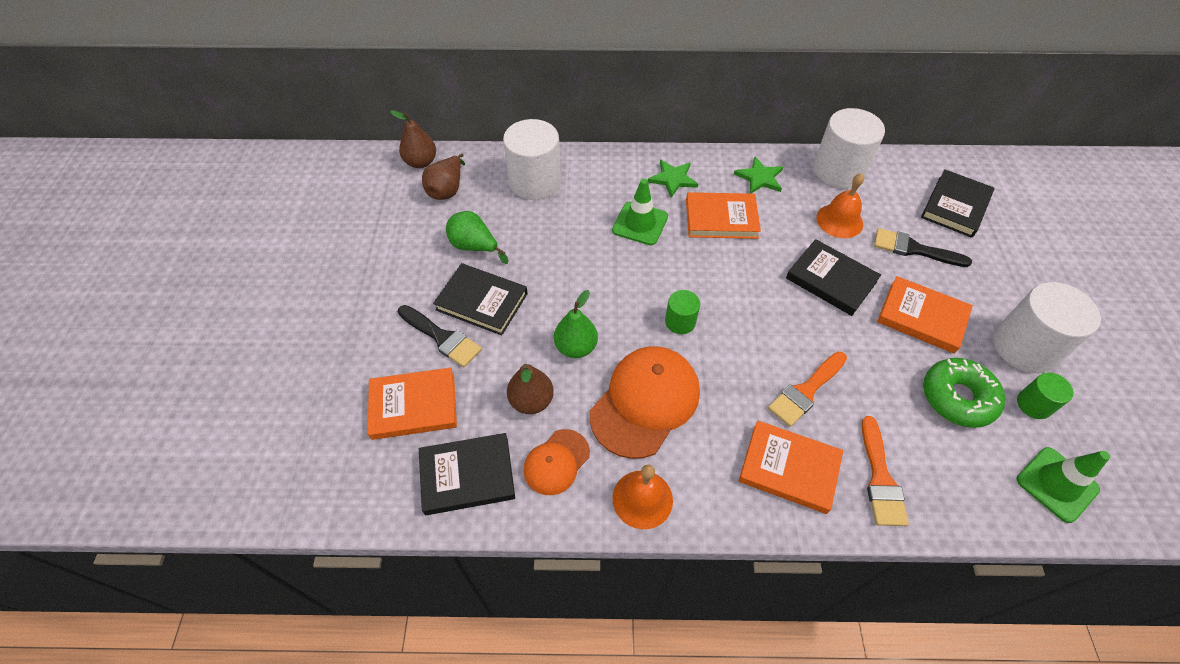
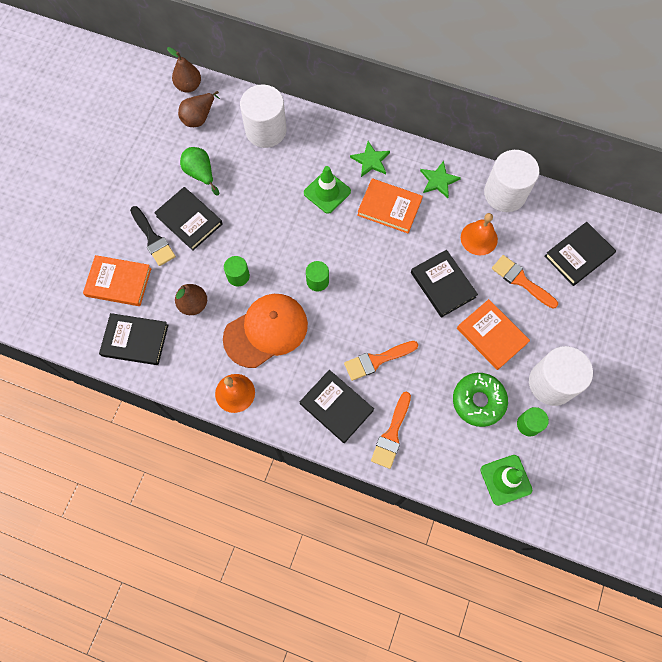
camera: 20 degrees right, 15 degrees up
orange cap [524,429,590,495] -> none
green pear [554,290,598,358] -> green cylinder [224,256,250,286]
orange book [739,421,843,514] -> black book [300,370,374,443]
black brush [874,228,972,267] -> orange brush [492,255,558,309]

